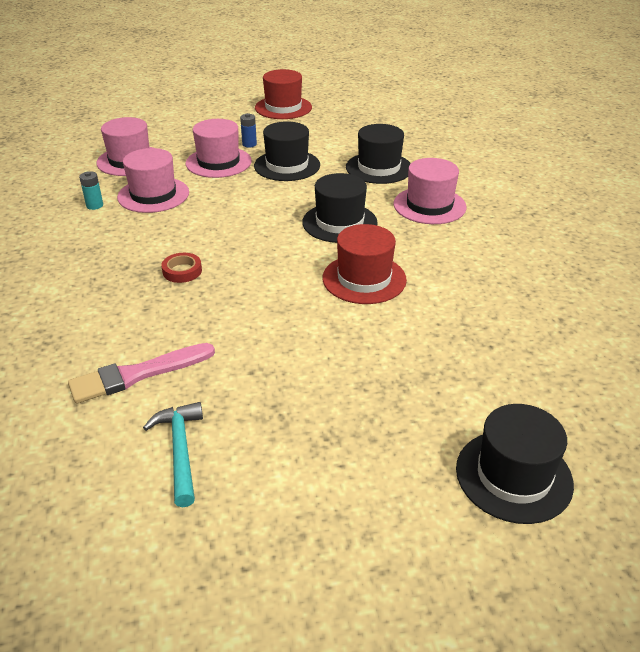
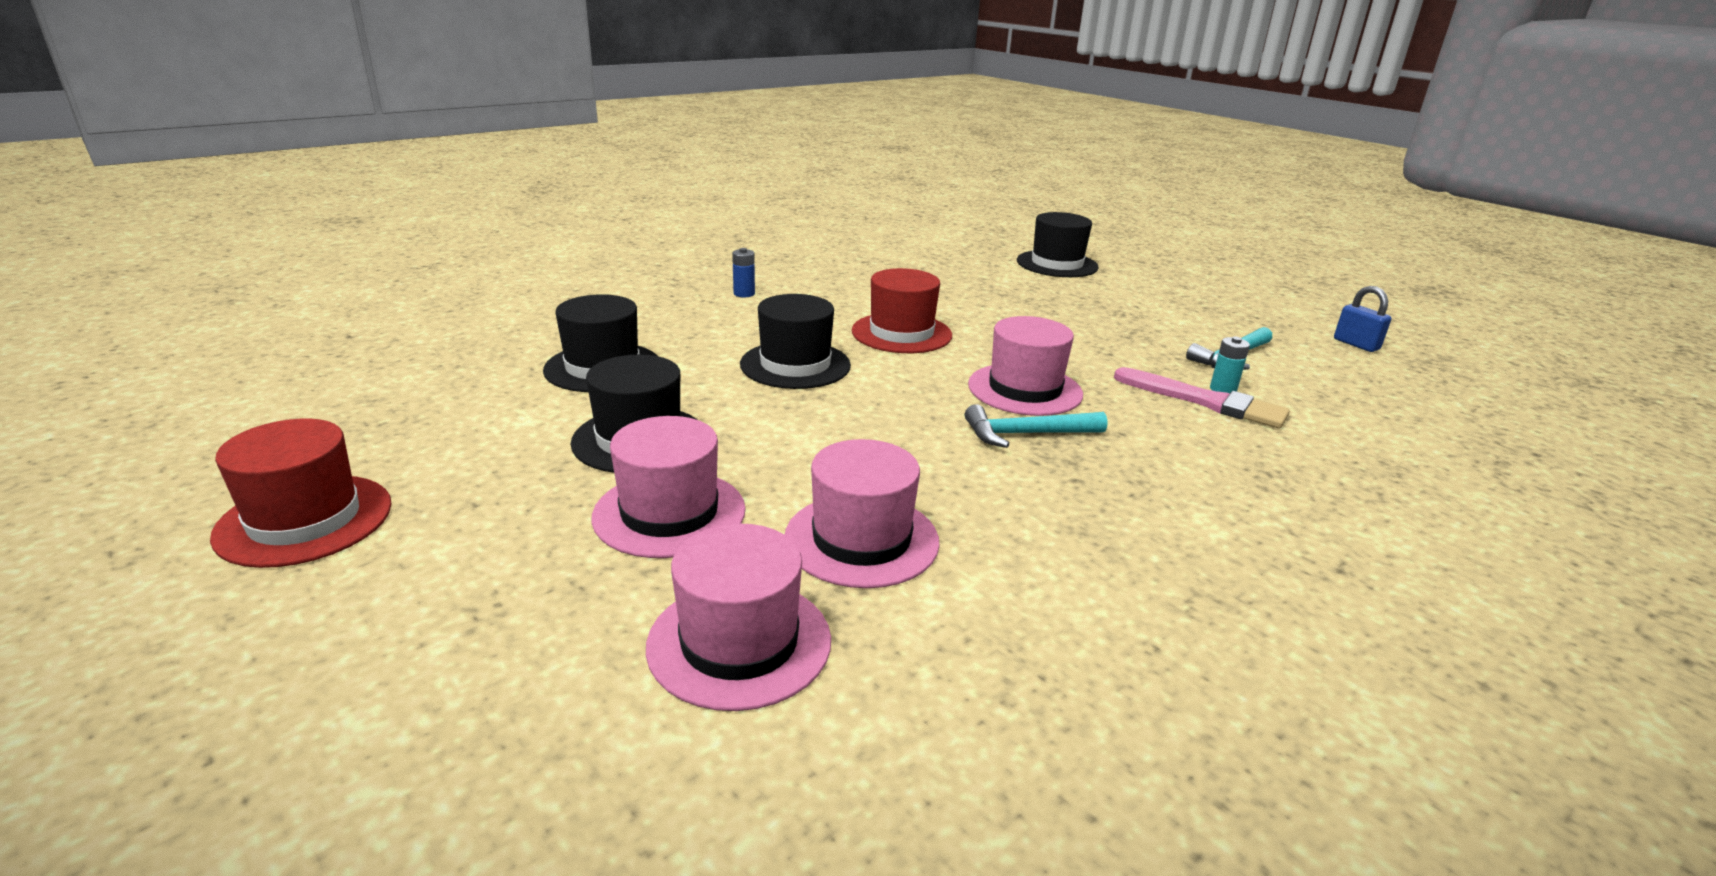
camera: 120 degrees left, 10 degrees down
turquoise battery [79,171,103,210] -> turquoise battery moved to [1210,337,1250,393]
red tape [161,253,202,283] -> turquoise hammer [965,404,1108,448]
blue battery [240,113,257,148] -> blue battery moved to [732,248,755,297]
pink hat [393,158,466,224] -> pink hat moved to [968,316,1083,416]
none -> blue padlock [1334,286,1392,352]

